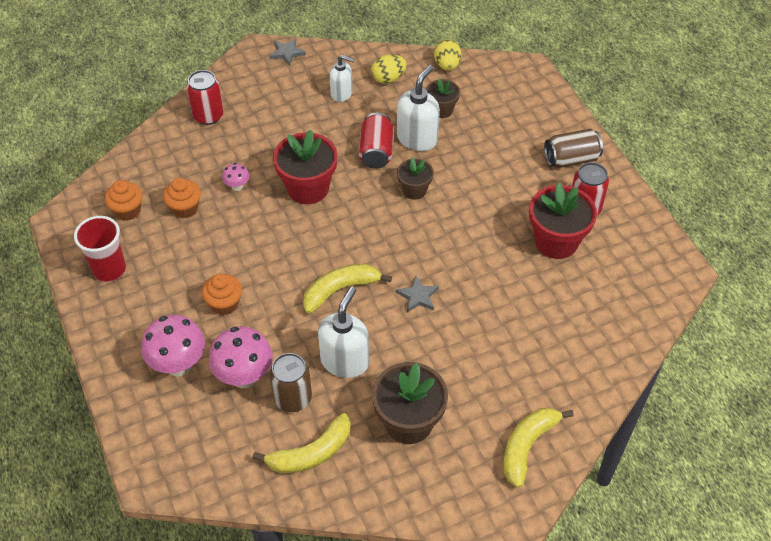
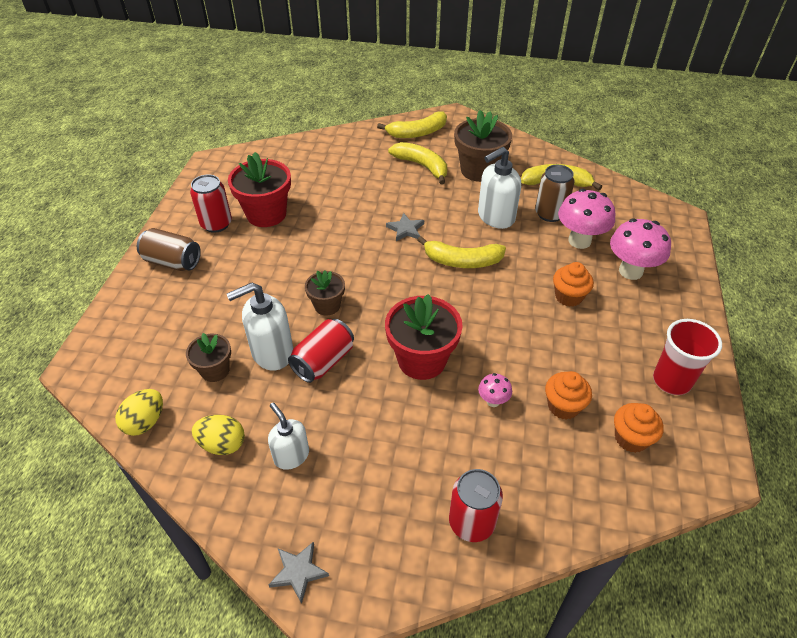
camera: 145 degrees left, 5 degrees down
none -> yellow banana [388,142,447,185]

